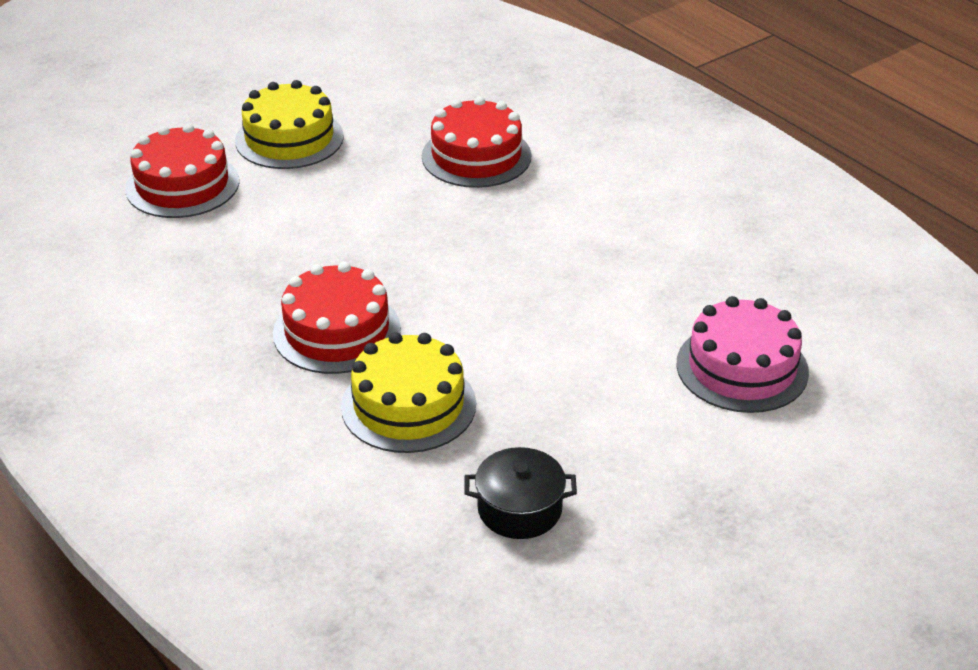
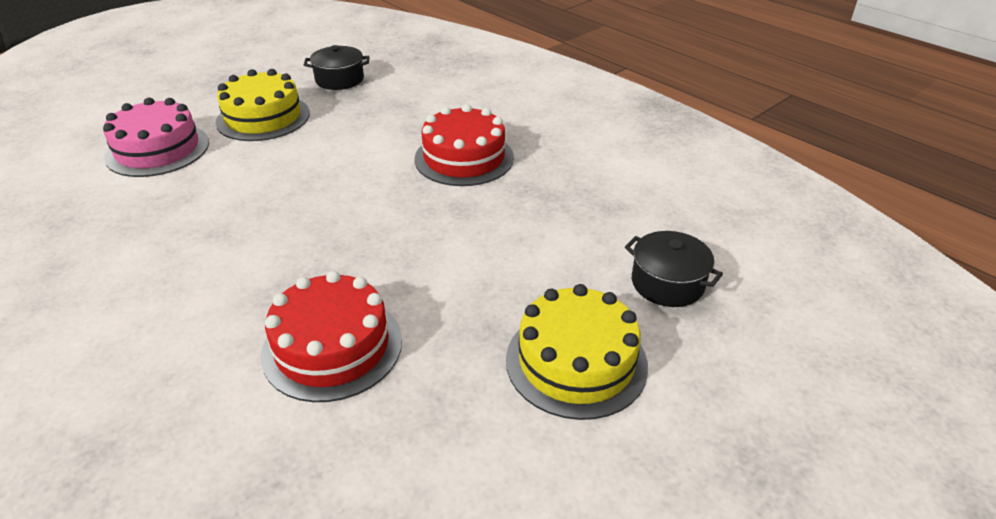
camera: 175 degrees right, 0 degrees up
red cake [125,124,239,218] -> black pot [625,231,723,307]
yellow cake [341,332,476,453] -> yellow cake moved to [215,69,310,141]

